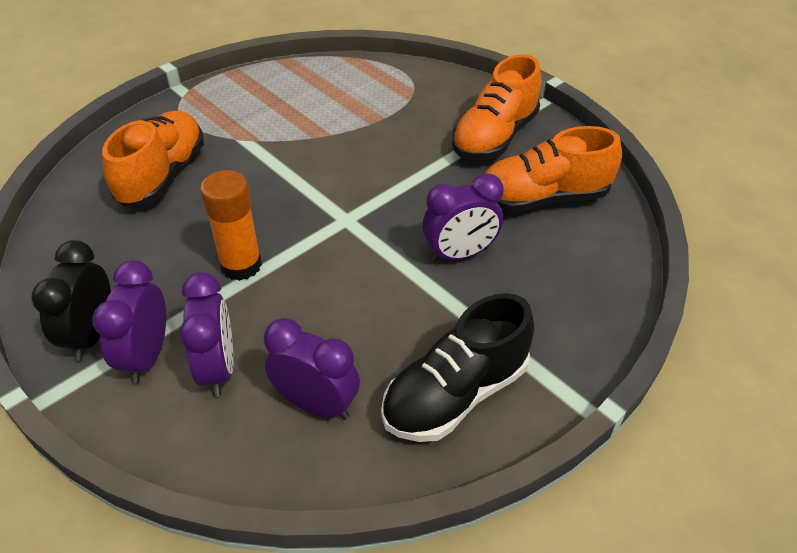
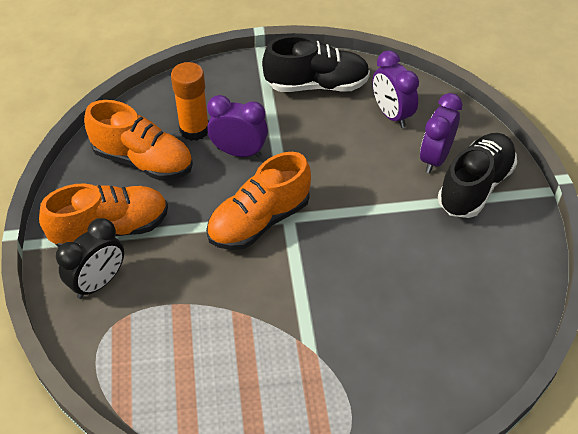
camera: 145 degrees left, 5 degrees up
black clock [32,240,111,361] -> black clock moved to [56,218,124,299]
purple clock [93,260,166,383] -> black shoe [438,133,517,218]
orange shoe [102,111,204,207] -> orange shoe moved to [206,152,311,250]
orange glue stick [200,170,262,281] -> orange glue stick moved to [171,62,209,141]

